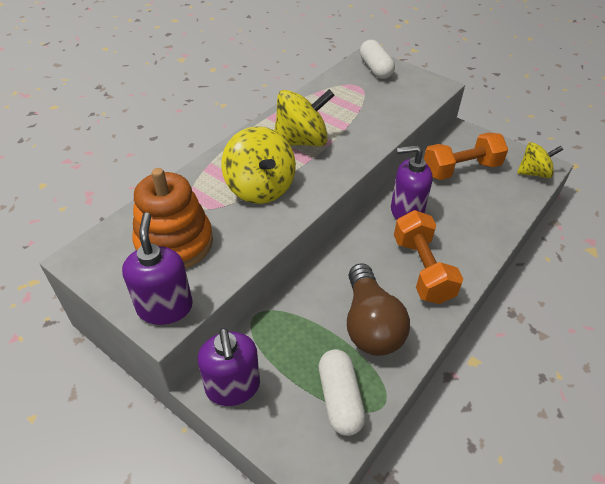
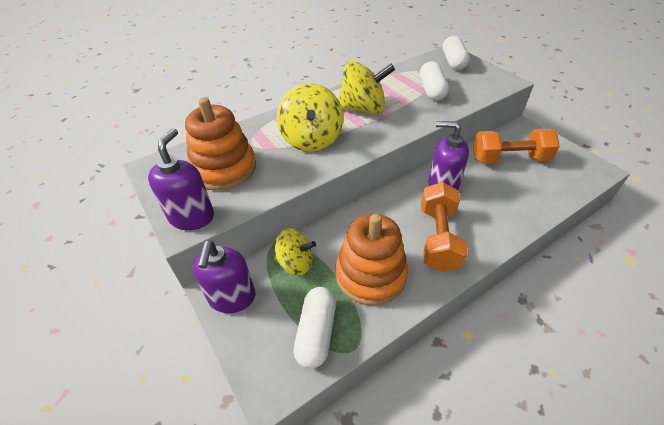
camera: 20 degrees right, 0 degrees up
brown light bulb [347,263,410,356] -> orange stacking toy [335,214,408,306]
yellow spinning top [517,142,563,178] -> yellow spinning top moved to [275,228,316,276]
none -> white capsule [420,61,449,101]

